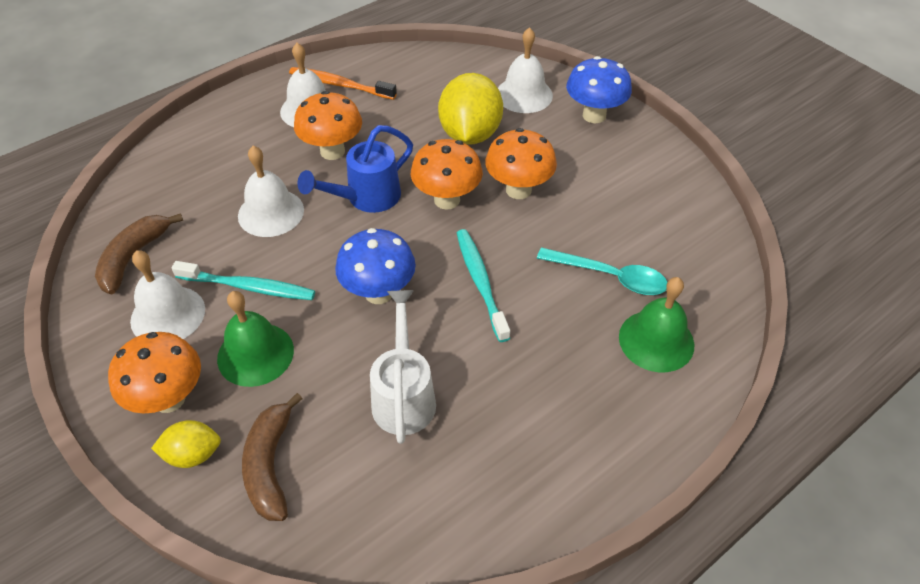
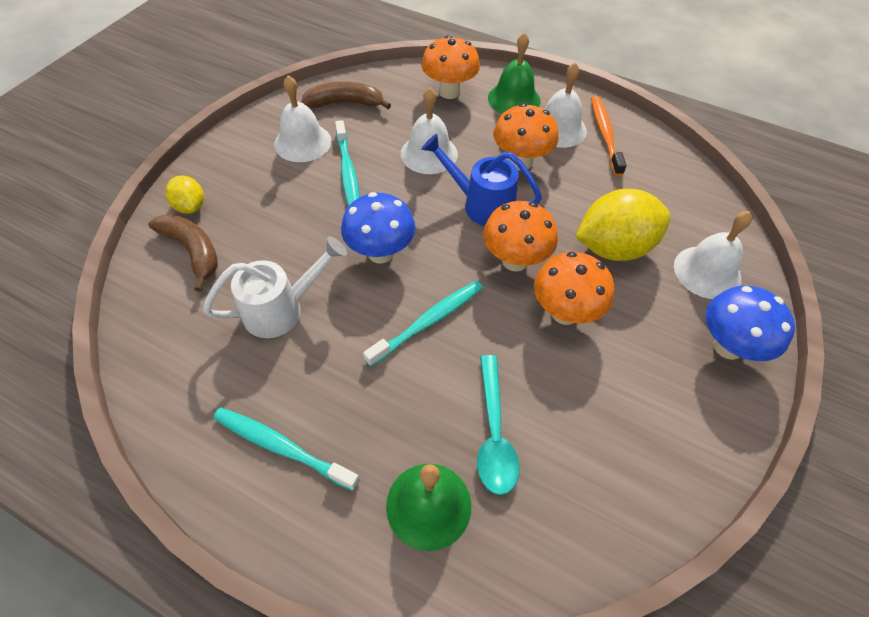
camera: 65 degrees right, 5 degrees up
orange mushroom [108,332,201,414] -> orange mushroom moved to [421,35,480,99]
green bell [217,291,294,387] -> green bell moved to [488,32,540,114]
brown banana [242,393,302,521] -> brown banana turned 75 degrees clockwise [148,214,218,292]
none -> turquoise toothbrush [213,407,360,491]

